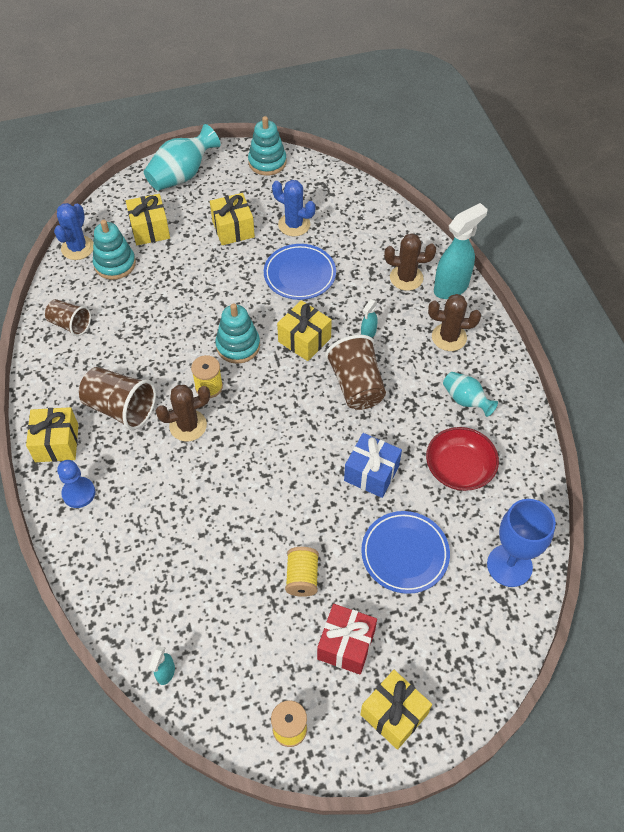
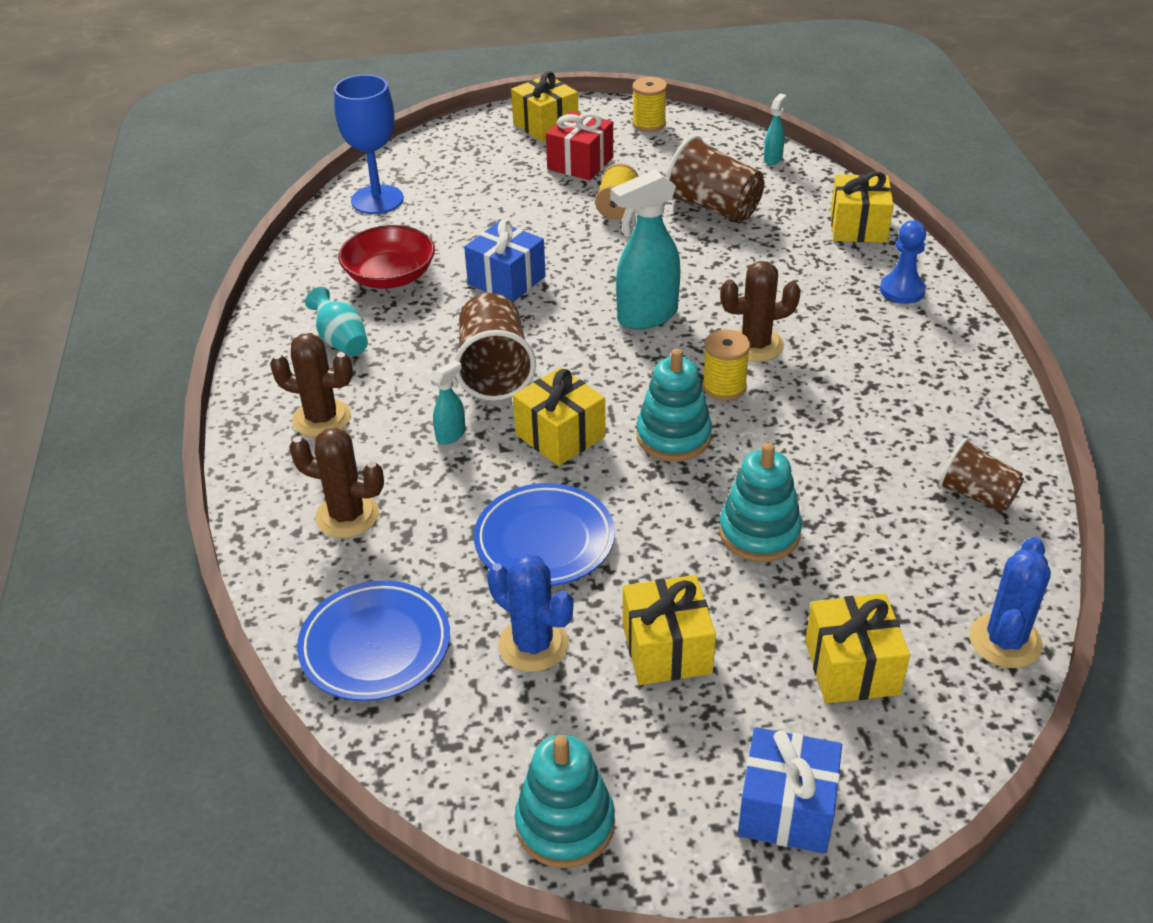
camera: 170 degrees left, 15 degrees down
yellow gift [26,407,78,462] -> yellow gift moved to [830,171,894,243]
brown cup [79,367,156,430] -> brown cup moved to [666,135,765,222]
turquoise stacking toy [93,220,136,280] -> turquoise stacking toy moved to [719,443,802,562]
turquoise vase [144,124,221,191] -> blue gift [738,727,842,854]
blue plate [361,511,450,594] -> blue plate moved to [297,580,450,701]
turquoise spray bottle [434,203,487,299] -> turquoise spray bottle moved to [610,170,681,330]

